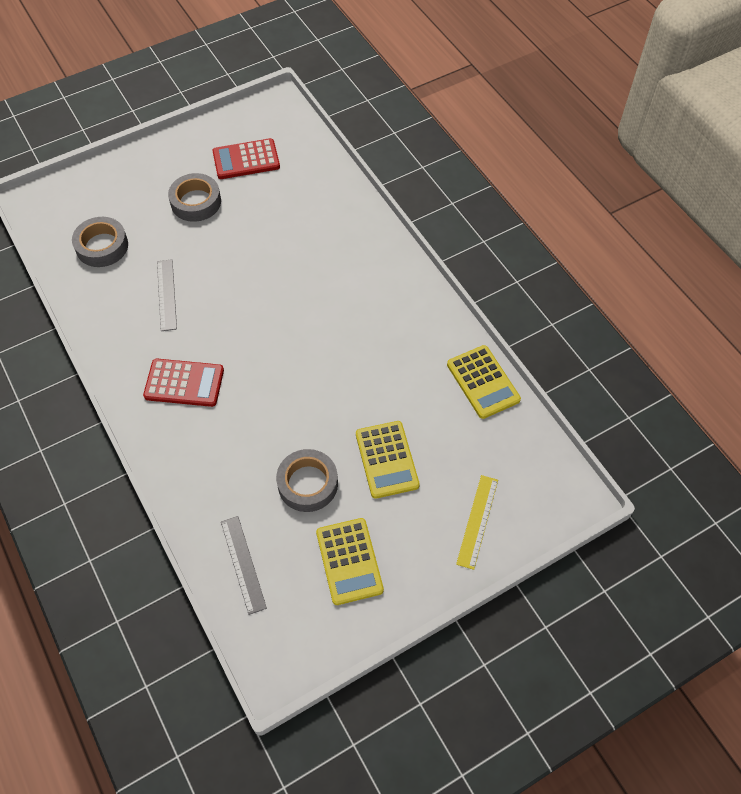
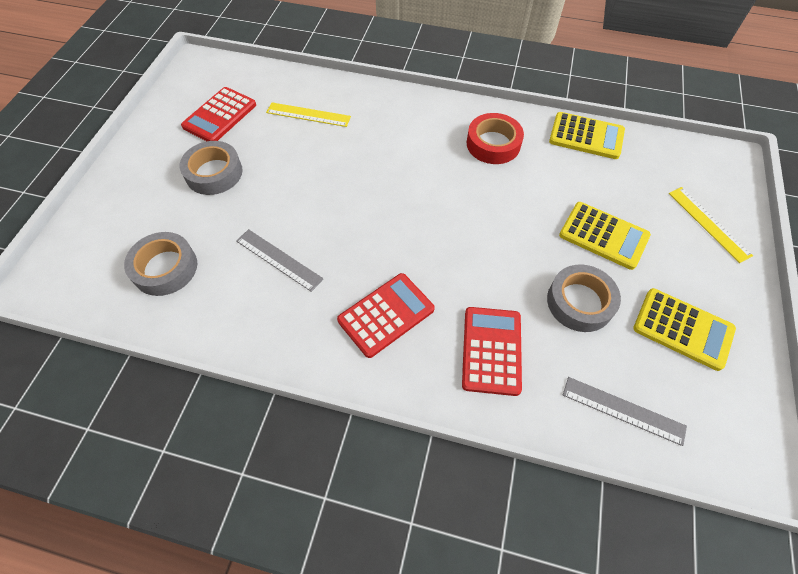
camera: 45 degrees left, 0 degrees up
none -> yellow ruler [266,102,351,127]
none -> red calculator [462,307,522,396]
none -> red tape [467,113,524,164]

